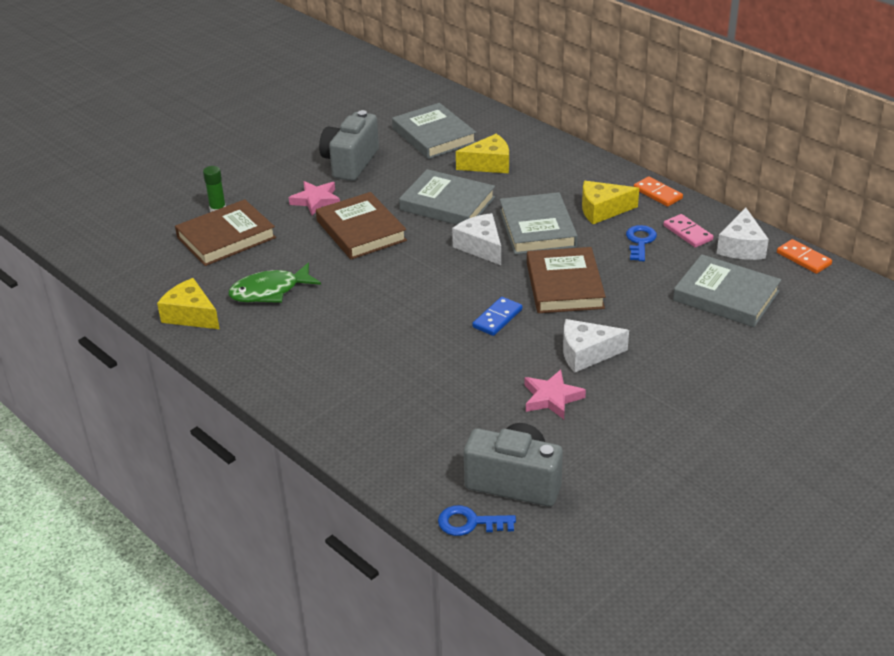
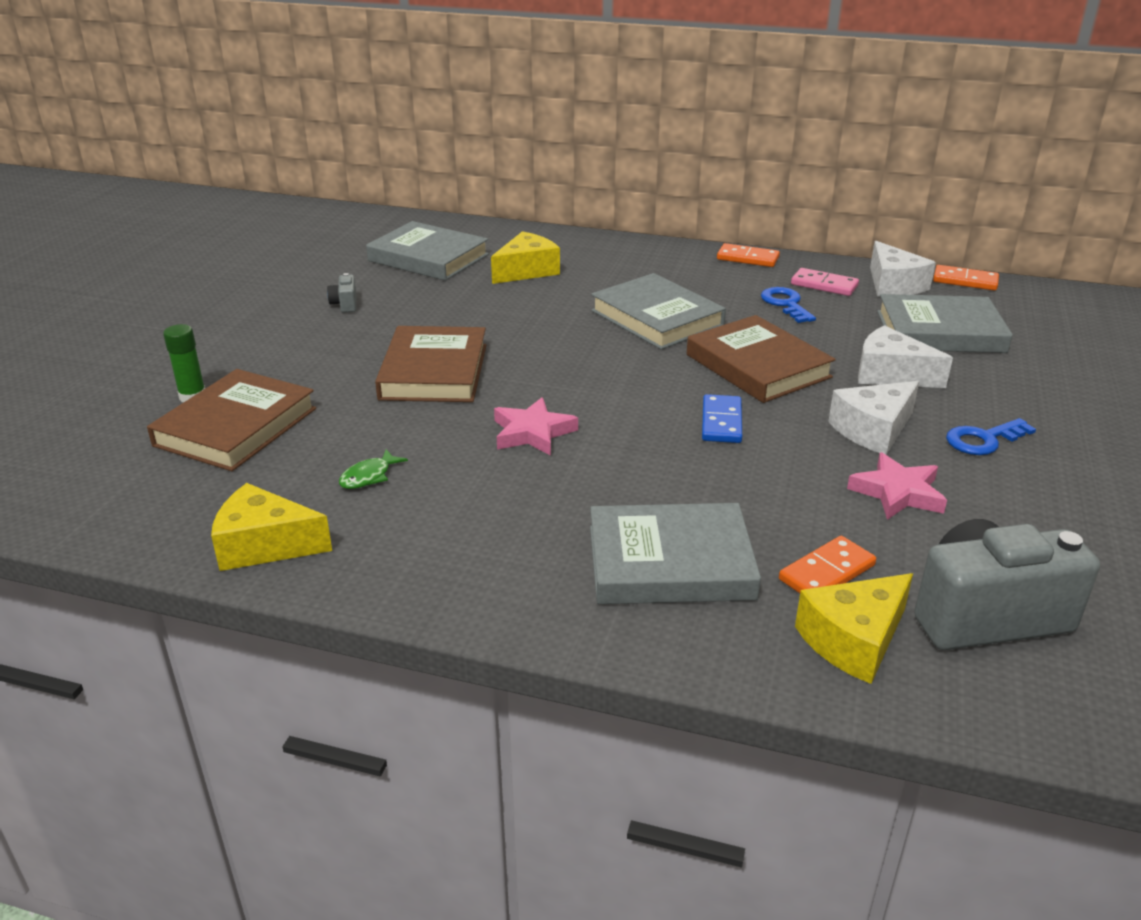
camera: 30 degrees left, 5 degrees down
green fish [228,263,321,303] -> green fish [339,449,408,489], size x0.51
pink star [289,181,340,215] -> pink star moved to [494,397,578,456]
brown book [316,192,407,259] -> brown book turned 60 degrees clockwise [375,326,486,402]
grey camera [319,110,379,181] -> grey camera [327,273,356,313], size x0.41
grey book [399,169,495,225] -> grey book moved to [590,503,761,604]
blue key [438,505,516,536] -> blue key moved to [946,418,1036,455]
white cheese [452,213,501,265] -> white cheese moved to [858,325,953,388]
yellow cheese [582,181,639,224] -> yellow cheese moved to [795,573,913,684]
none -> orange domino [779,536,876,593]

